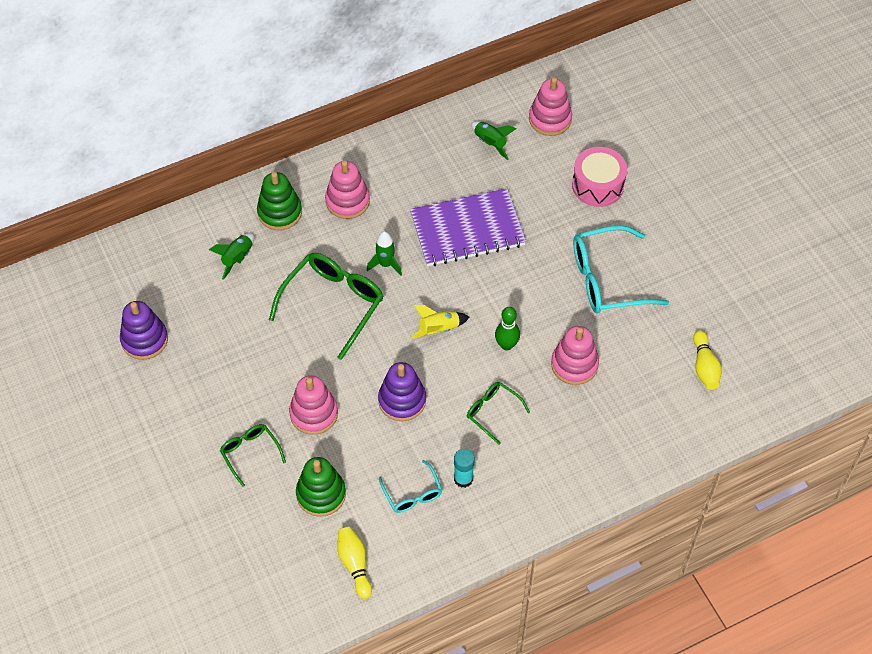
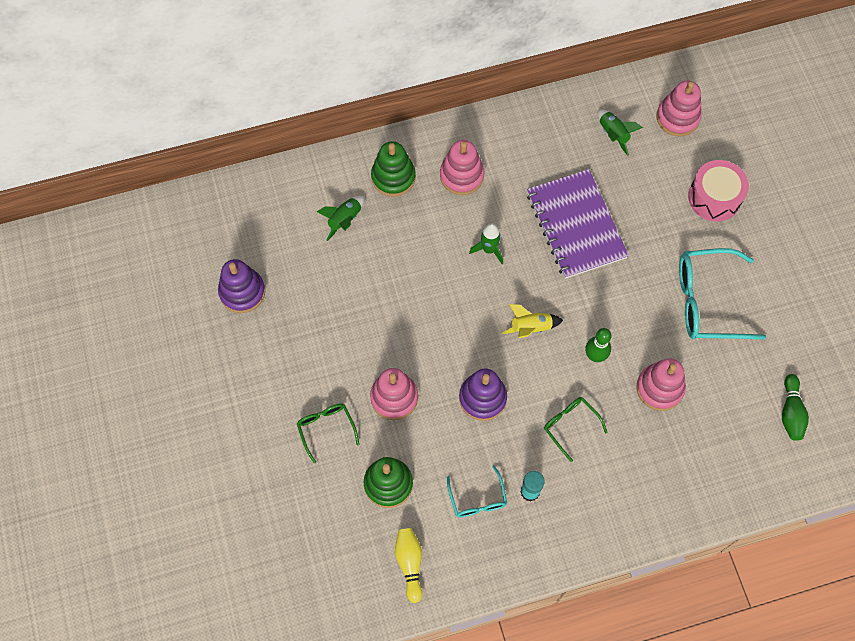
camera: 10 degrees right, 10 degrees up
green glasses [269,253,384,360] -> none
purple notebook [410,188,526,266] -> purple notebook turned 75 degrees clockwise [527,169,629,279]
yellow bowling pin [693,330,722,390] -> green bowling pin [782,374,809,441]

